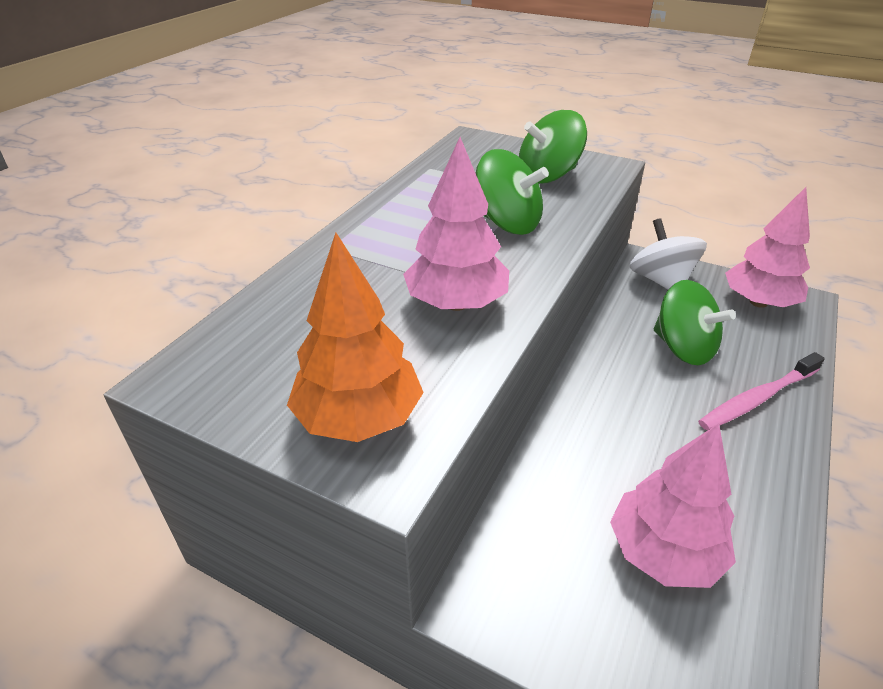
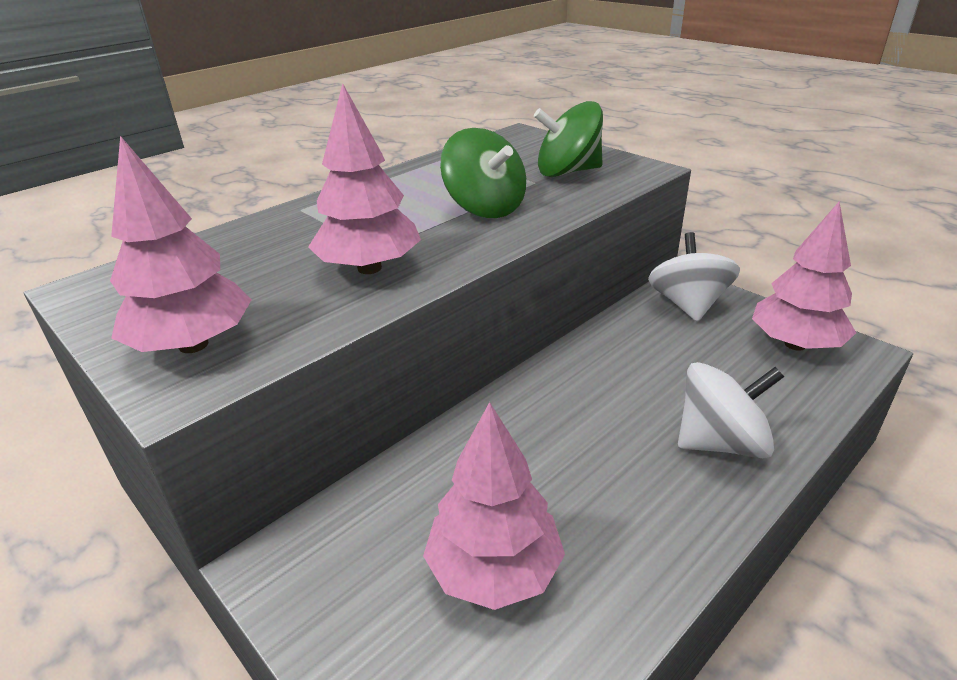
camera: 20 degrees right, 5 degrees down
orange tree [287,233,424,442] -> pink tree [110,136,252,353]
green spinning top [654,280,736,365] -> none
pink toothbrush [698,352,825,431] -> white spinning top [678,362,784,458]

